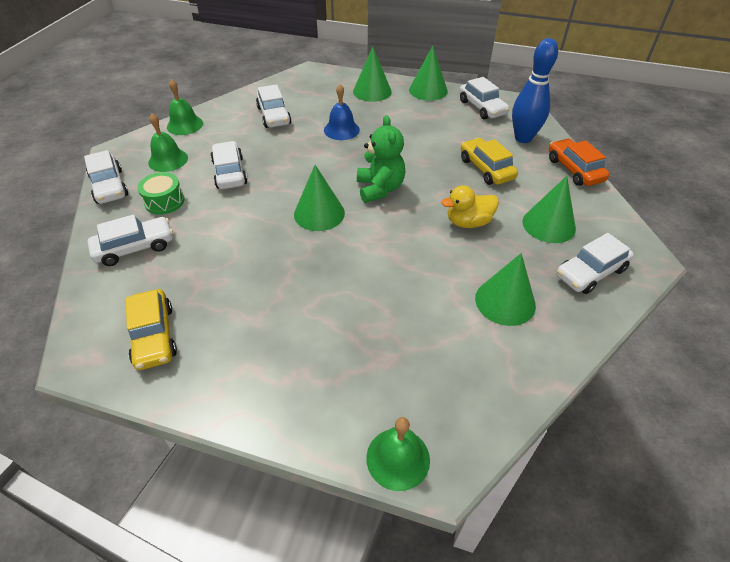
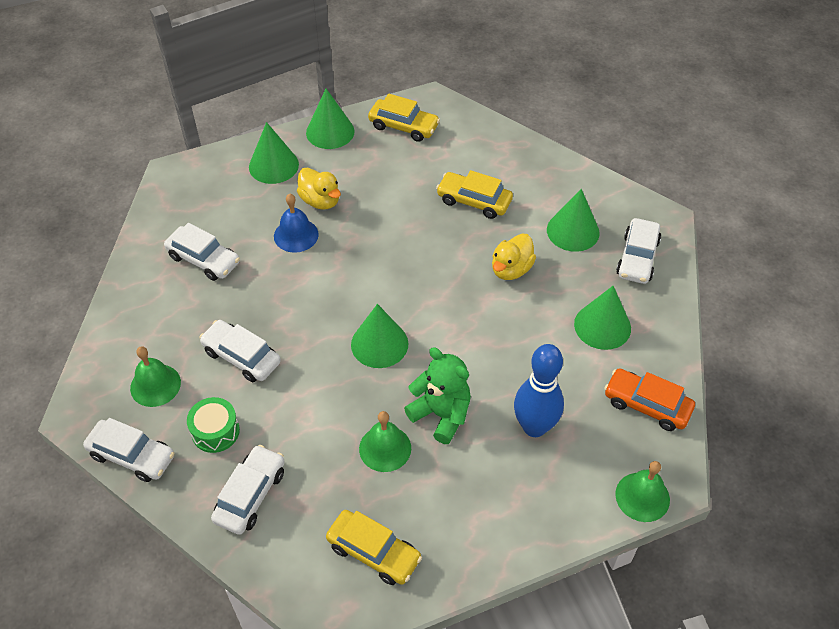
camera: 40 degrees left, 5 degrees up
green bell [167,79,203,135] -> green bell moved to [359,411,411,472]
green teddy bear [357,115,405,203] -> green teddy bear moved to [404,347,471,444]
white car [459,77,509,119] -> yellow car [368,94,440,142]
blue bowling pin [512,38,558,143] -> blue bowling pin moved to [514,344,564,437]
orange car [549,139,609,186] -> orange car moved to [604,368,695,431]
none -> yellow duck [297,167,341,210]

